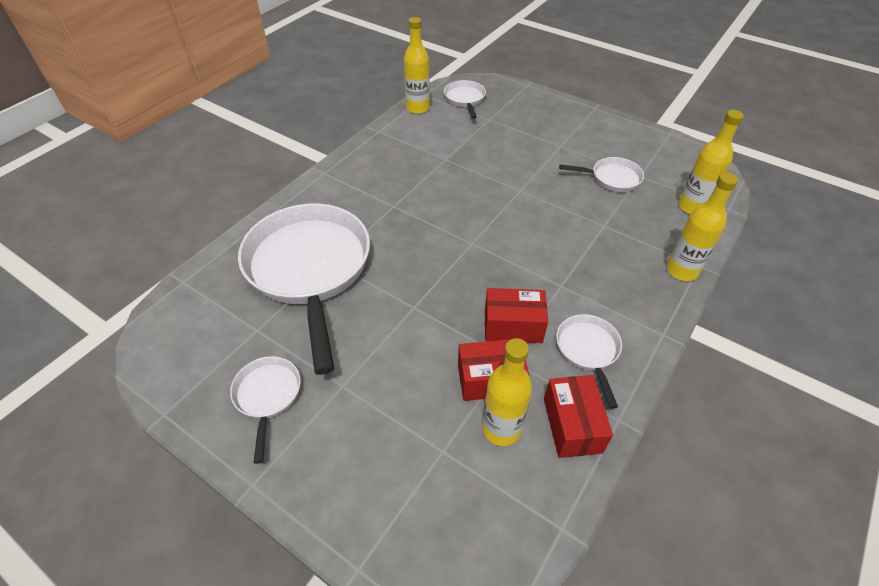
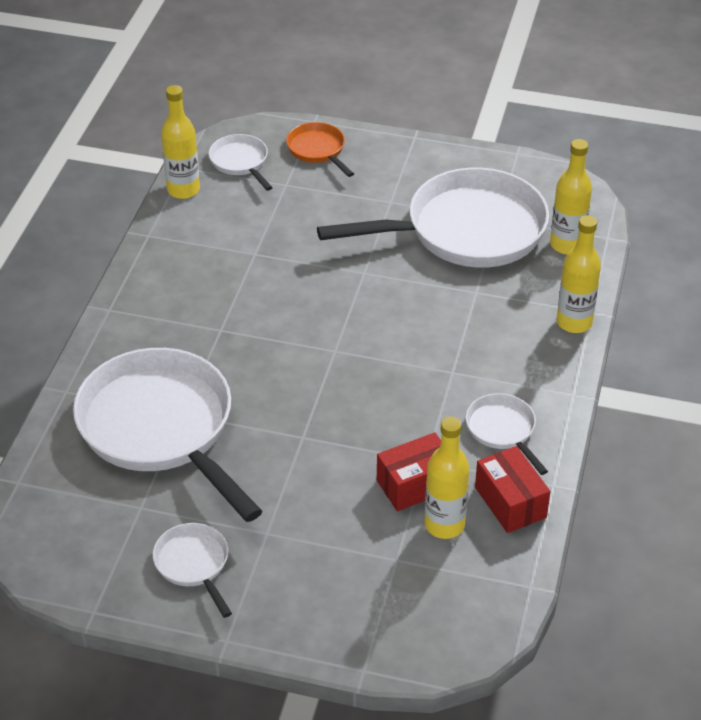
camera: 20 degrees left, 5 degrees down
red box [485,288,548,343] -> none
white pan [559,157,644,192] -> white pan [317,168,549,268], size x2.24
none -> orange pan [286,122,354,177]

